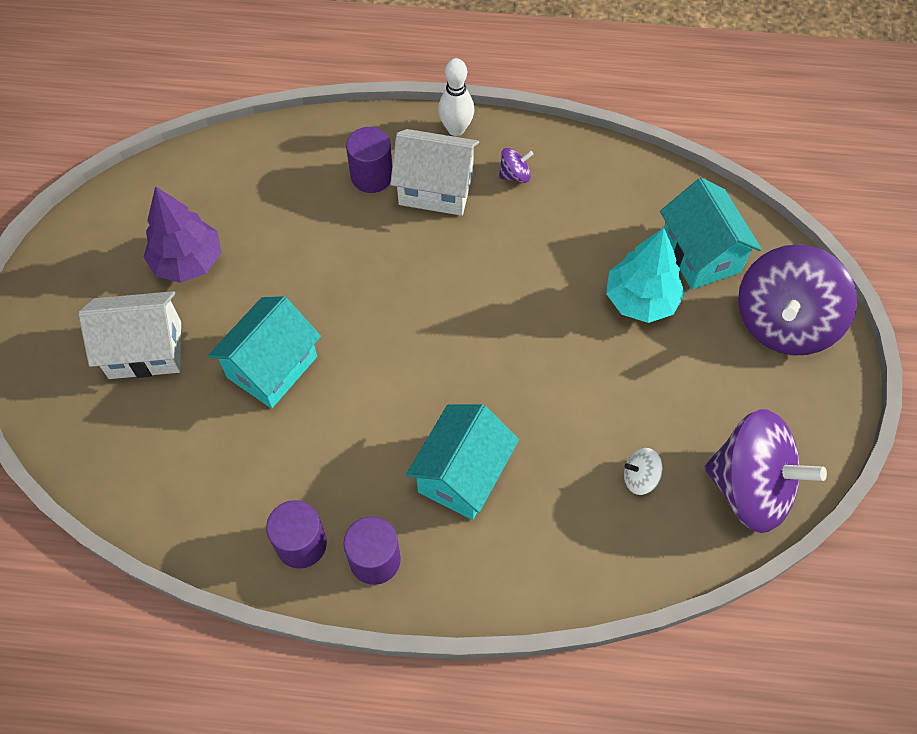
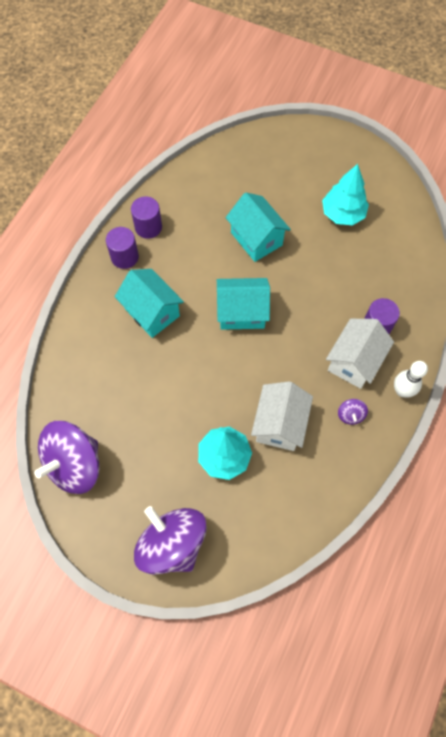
camera: 110 degrees right, 5 degrees up
white house [78,291,181,379] -> white house moved to [251,381,313,451]
purple tree [144,186,221,283] -> turquoise tree [322,164,369,225]
white spinning top [624,448,663,495] -> none
turquoise house [660,178,762,289] -> turquoise house moved to [217,278,270,330]

